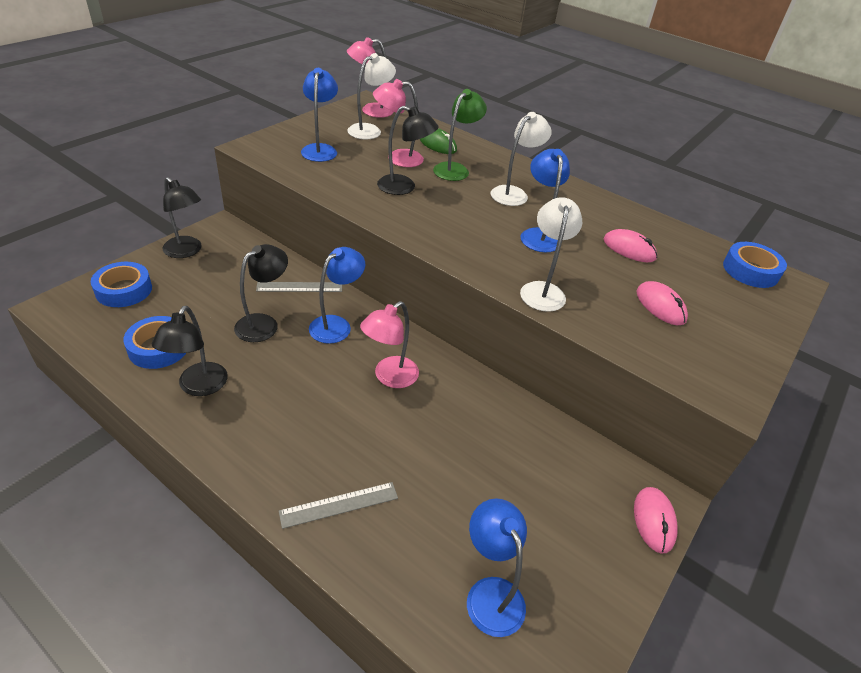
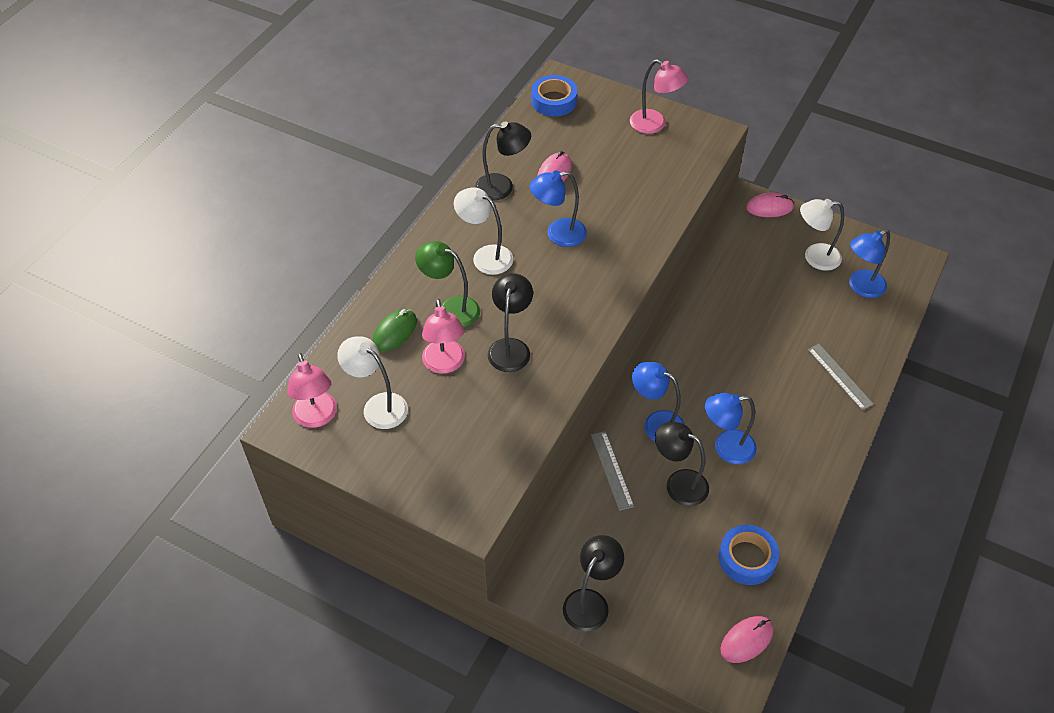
camera: 95 degrees left, 10 degrees up
blue tape [91,262,152,307] -> none
black lamp [152,306,228,396] -> black lamp moved to [475,121,531,200]
blue lamp [301,68,338,162] -> blue lamp moved to [705,393,757,464]
pink lamp [360,301,419,388] -> pink lamp moved to [630,59,688,134]
white lamp [520,197,582,312] -> white lamp moved to [800,199,844,271]
pink mouse [637,281,688,325] -> pink mouse moved to [720,616,774,663]

